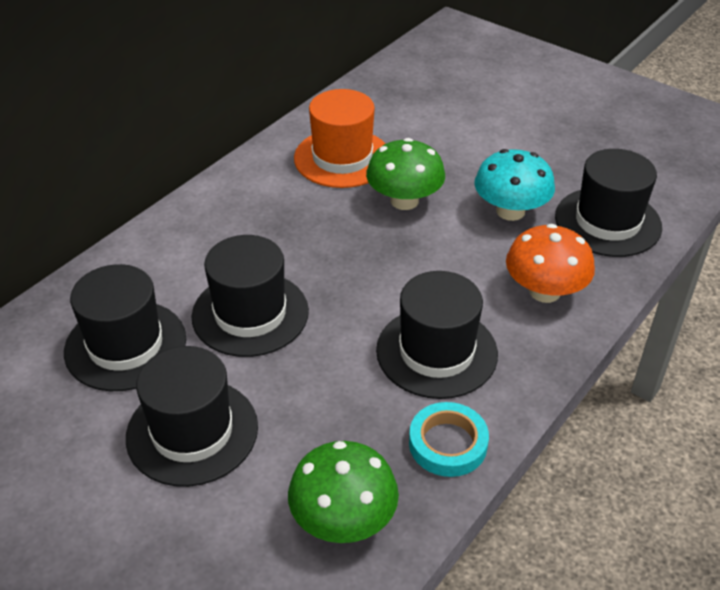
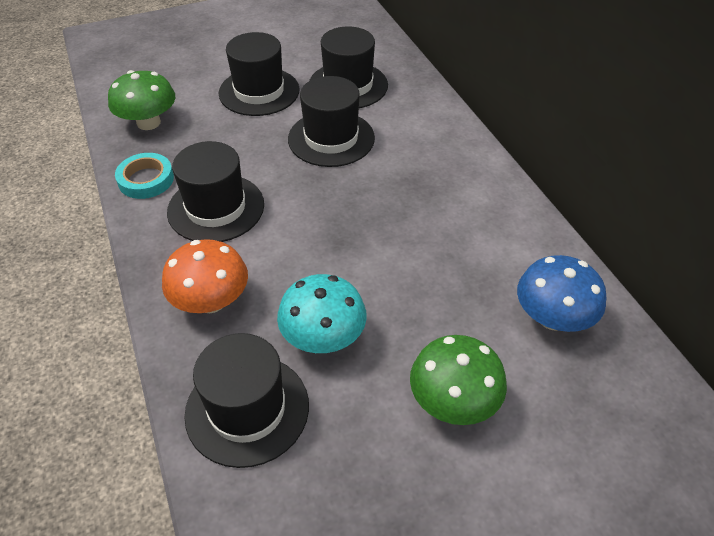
camera: 120 degrees right, 5 degrees up
orange hat [294,89,385,188] -> none
green mushroom [366,138,445,210] -> green mushroom moved to [410,335,507,425]
none -> blue mushroom [517,255,606,332]

